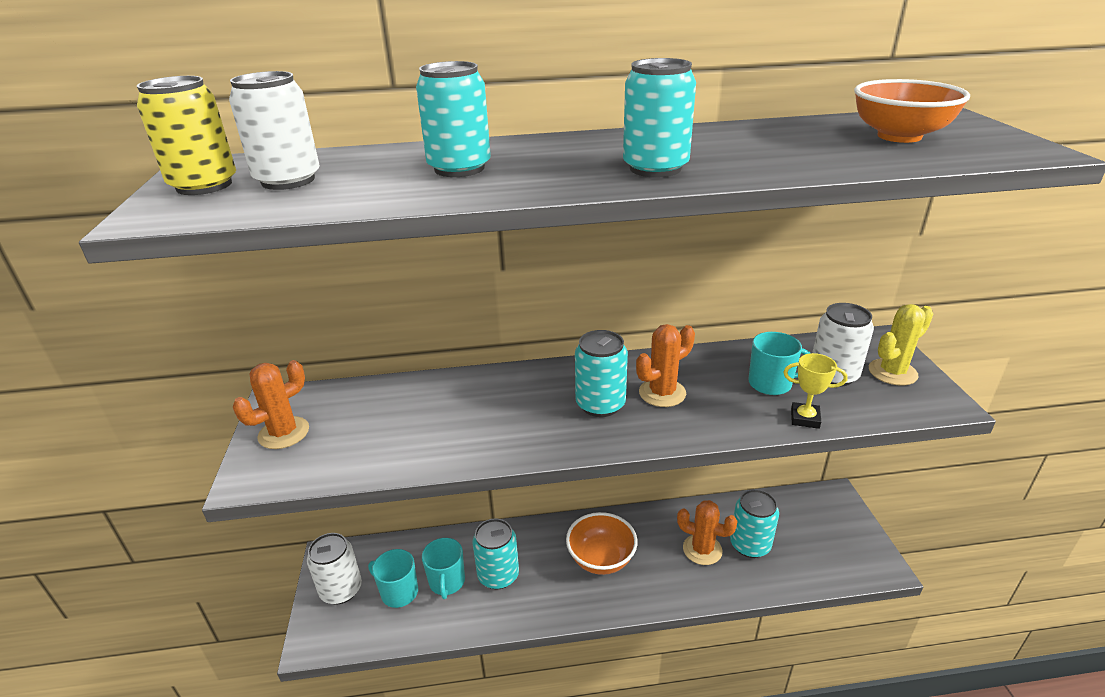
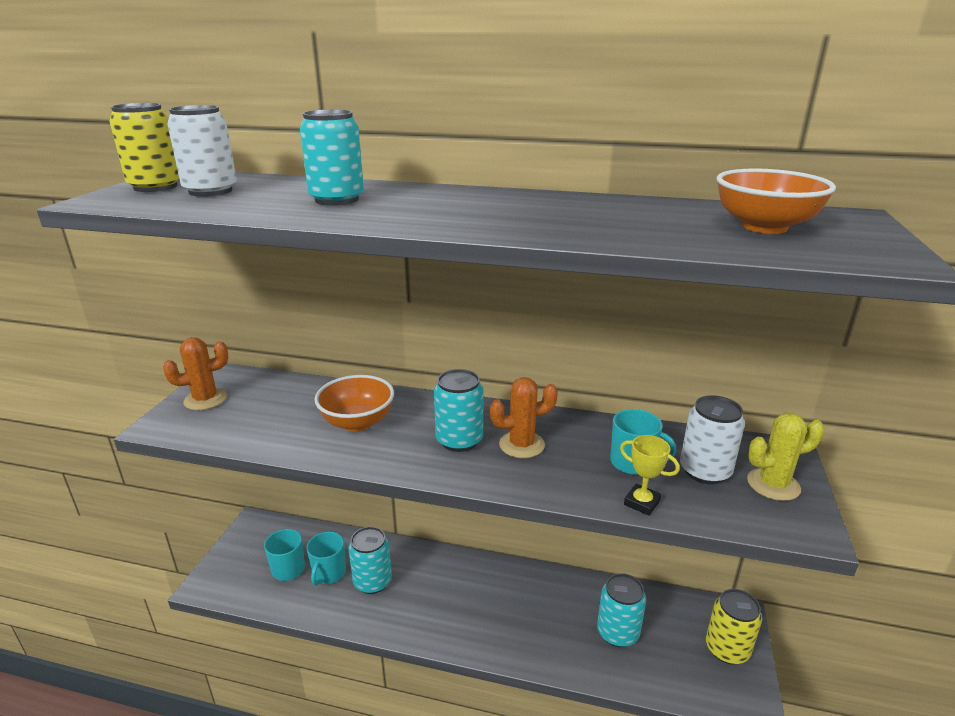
camera: 20 degrees right, 5 degrees down
white can [307,533,362,605] -> none
orange bowl [566,512,638,575] -> orange bowl moved to [315,375,394,431]
turquoise can [623,58,696,178] -> none
orange cactus [677,500,738,565] -> none
none -> yellow can [706,589,762,665]

